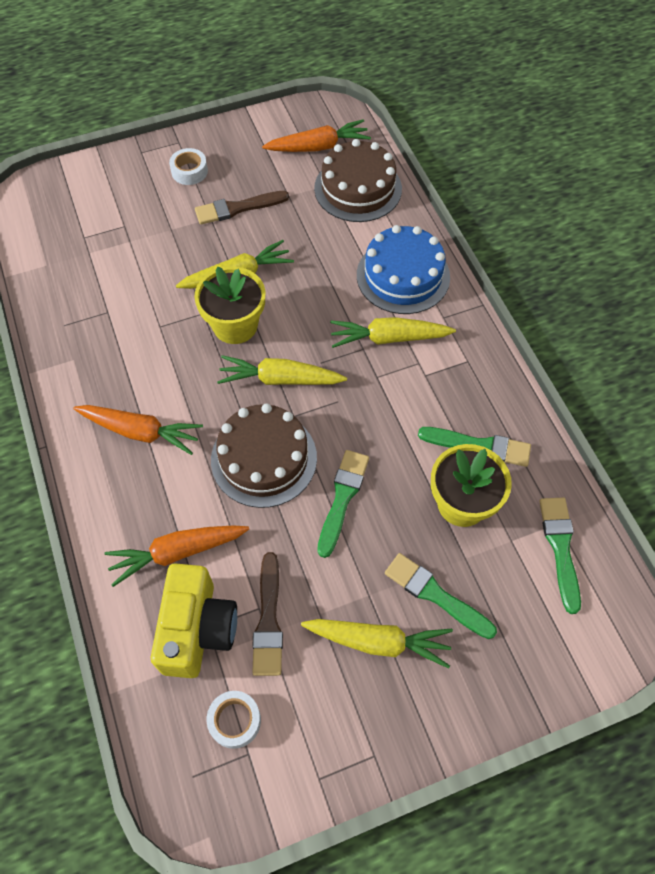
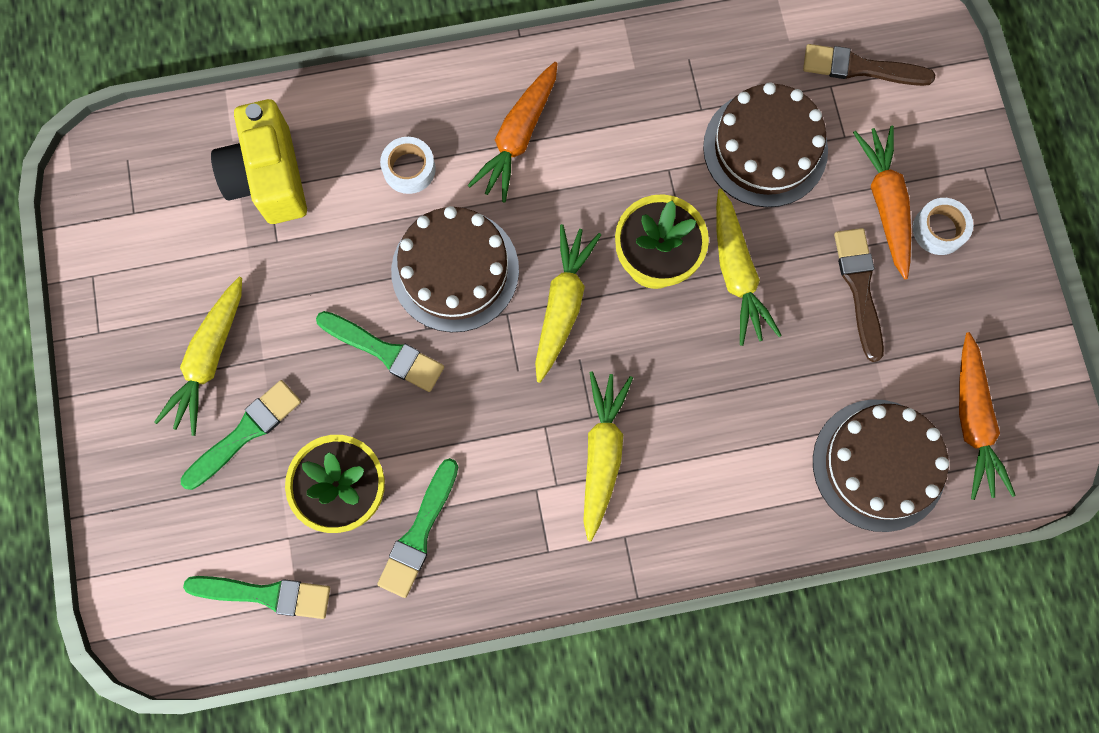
camera: 100 degrees right, 15 degrees up
orange carrot [105,525,249,587] -> orange carrot moved to [853,125,911,279]
yellow camera [151,563,237,678] -> yellow camera turned 60 degrees clockwise [211,99,307,224]
white tape [207,691,261,749] -> white tape moved to [380,137,436,194]
brown brush [252,552,283,676] -> brown brush moved to [803,44,935,86]
blue cake [357,225,450,314] -> none
none -> brown cake [703,82,828,208]

